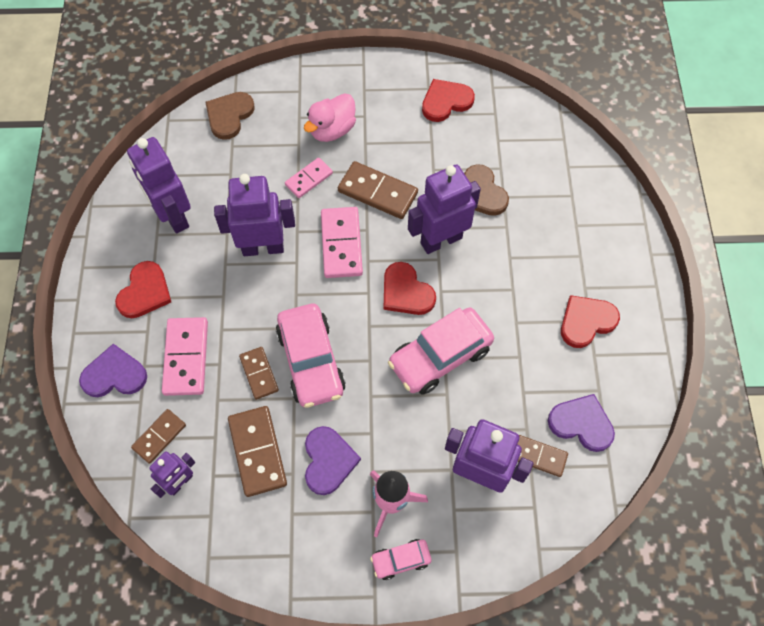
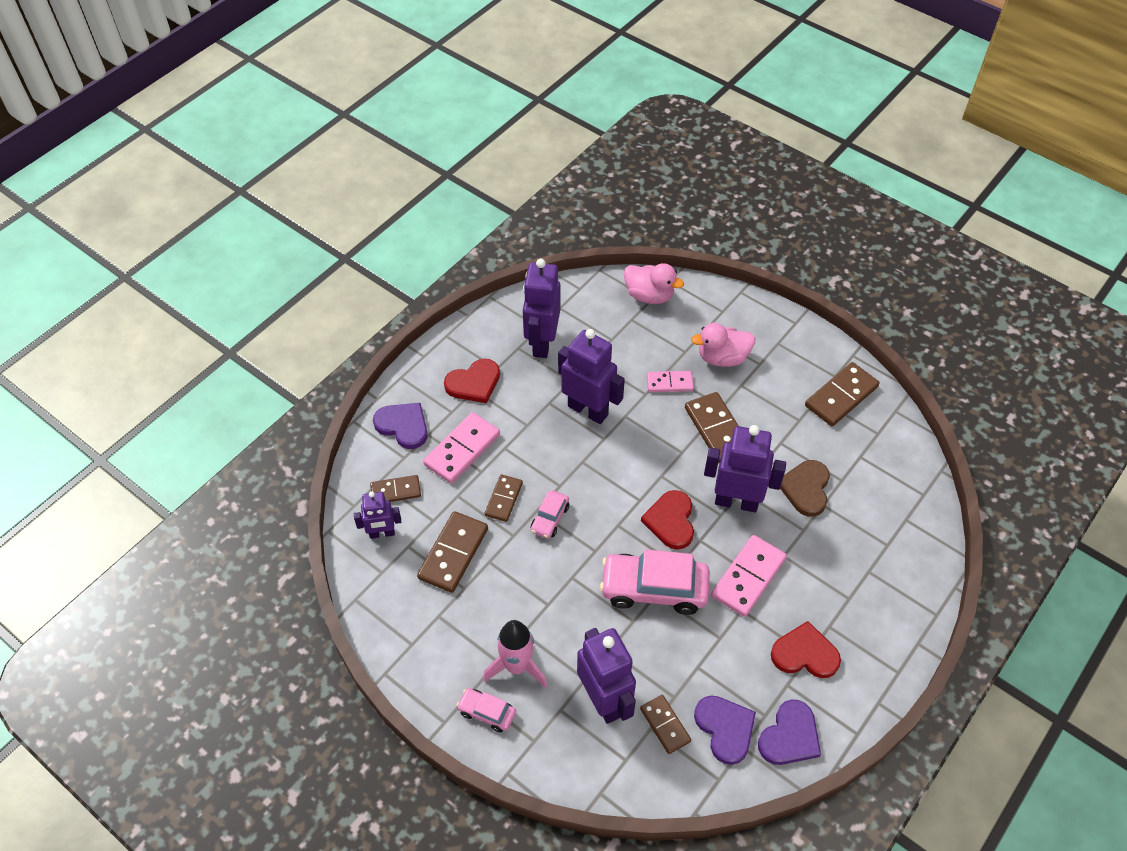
camera: 40 degrees right, 10 degrees down
brown heart [205,92,255,140] -> pink duck [624,263,684,304]
pink car [276,304,346,408] -> pink car [531,490,569,539], size x0.50
purple heart [305,426,361,495] -> purple heart moved to [758,699,821,765]
pink domino [321,207,363,278] -> pink domino moved to [711,535,787,617]
red heart [422,79,475,122] -> brown domino [805,362,880,426]

